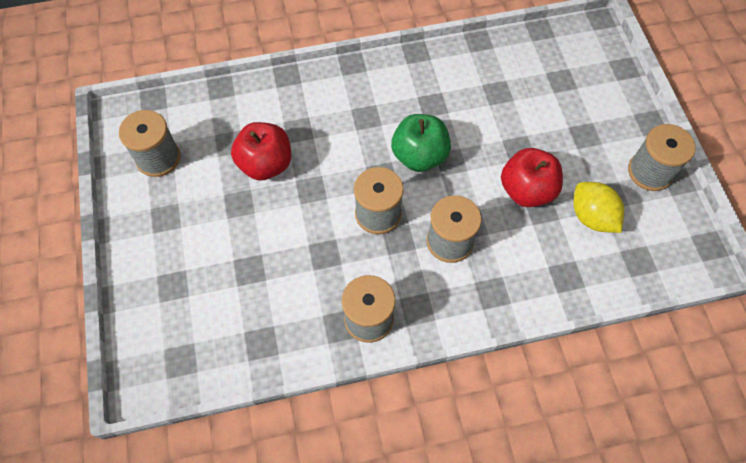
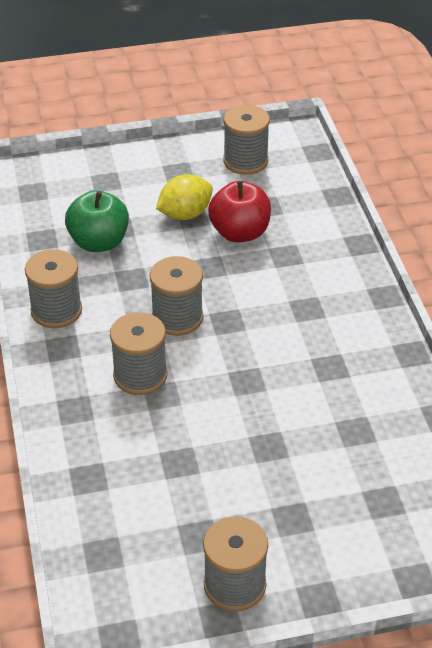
camera: 90 degrees right, 20 degrees down
green apple [391,114,451,172] -> green apple moved to [65,190,129,252]
red apple [501,148,563,207] -> none
yellow lemon [573,182,624,233] -> yellow lemon moved to [156,174,213,220]

